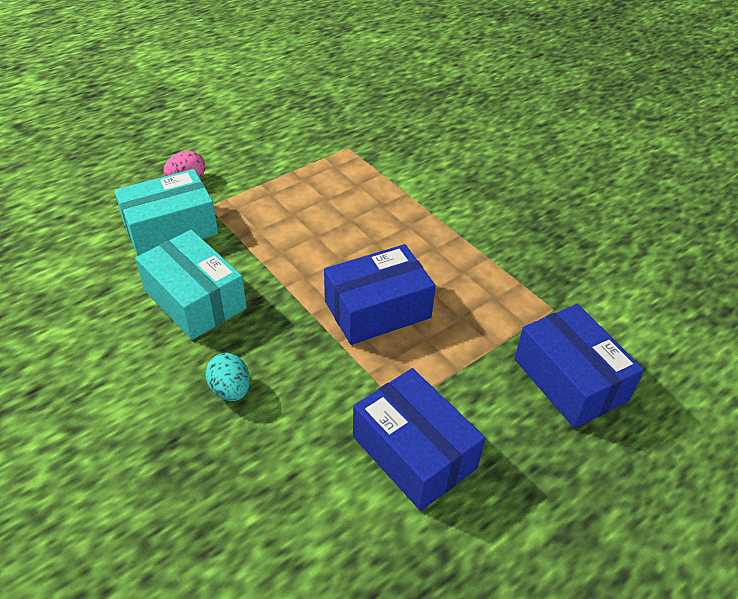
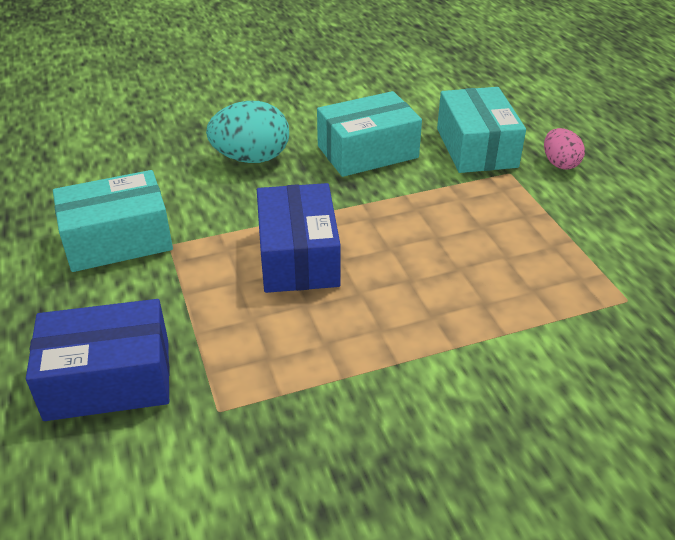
camera: 110 degrees right, 5 degrees down
turquoise egg [205,353,250,401] -> turquoise egg [206,101,289,163], size x1.69
blue box [353,368,485,511] -> turquoise box [53,170,173,272]

